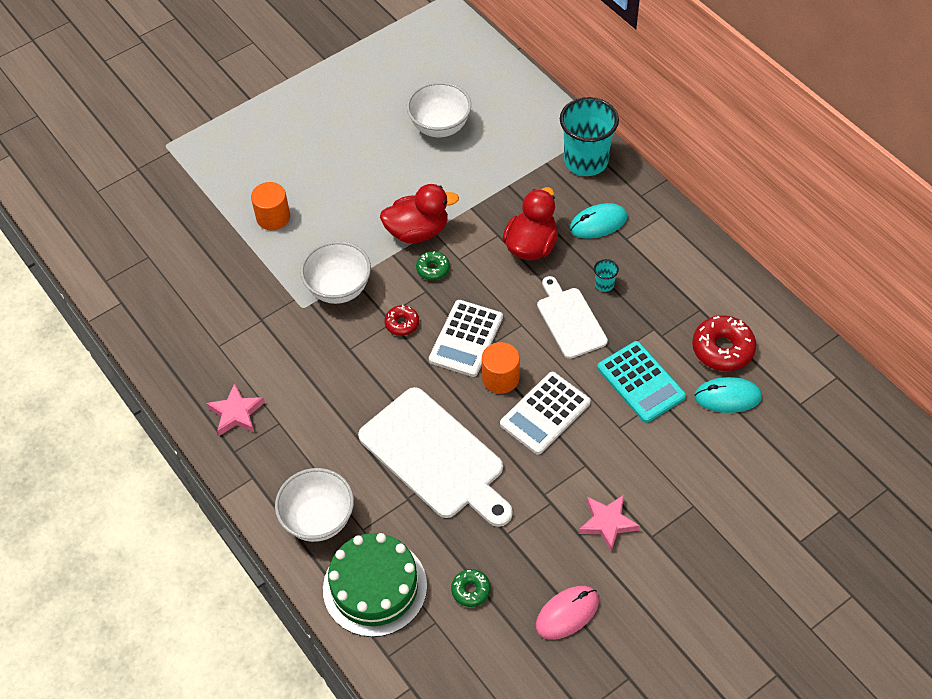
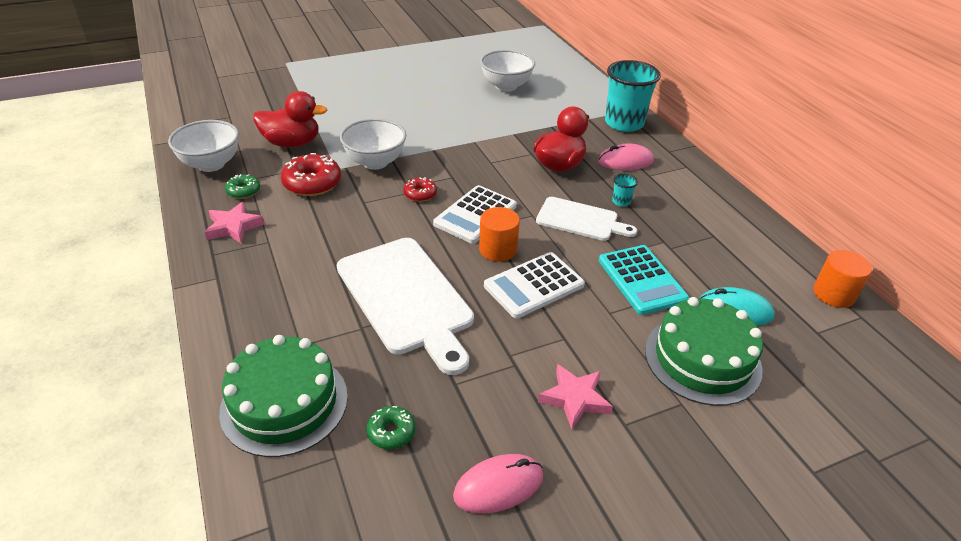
camera: 10 degrees right, 15 degrees down
orange cylinder [251,182,290,230] -> orange cylinder moved to [813,250,872,308]
white bowl [275,468,354,542] -> white bowl moved to [168,120,239,172]
red duck [380,184,459,243] -> red duck moved to [253,91,327,147]
green donut [416,251,450,280] -> green donut moved to [225,174,260,199]
white cutting board [537,276,608,359] -> white cutting board turned 120 degrees clockwise [536,197,637,241]
turquoise mouse [570,203,628,239] -> pink mouse [598,144,654,170]
red donut [692,315,756,371] -> red donut moved to [281,153,341,196]
none -> green cake [645,297,763,406]

